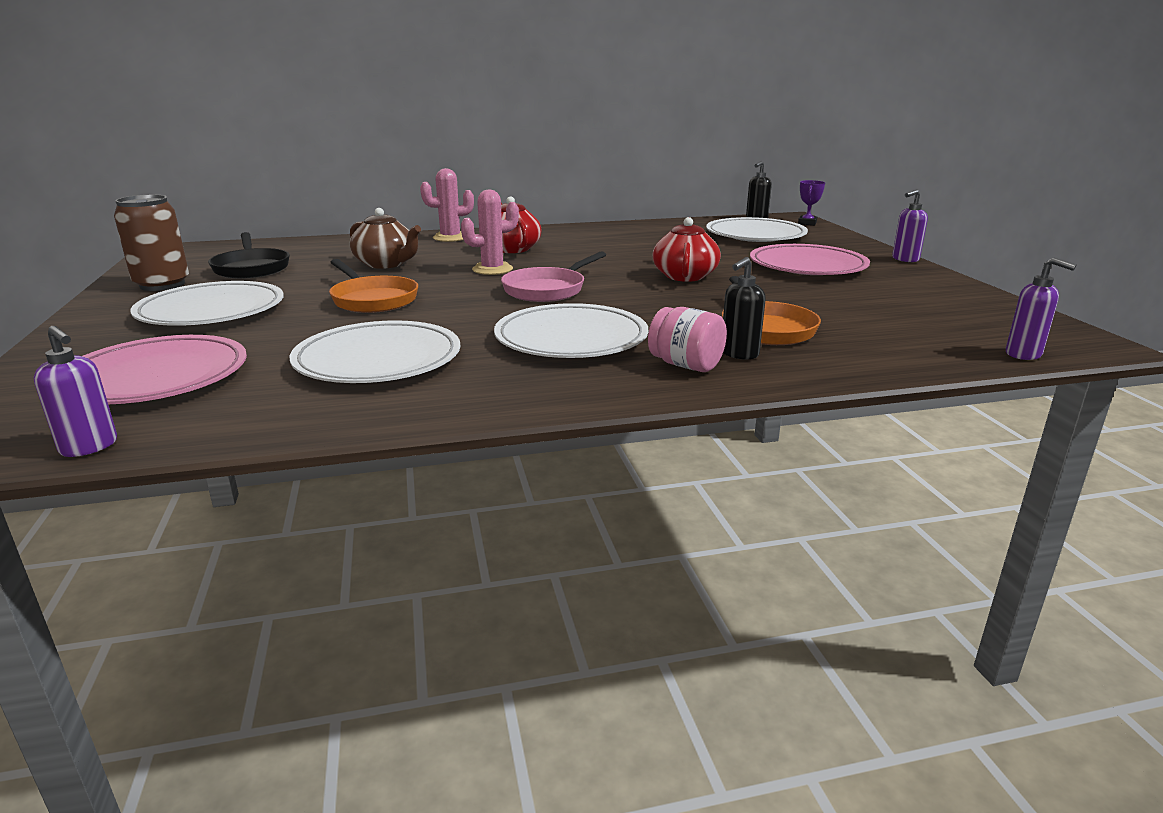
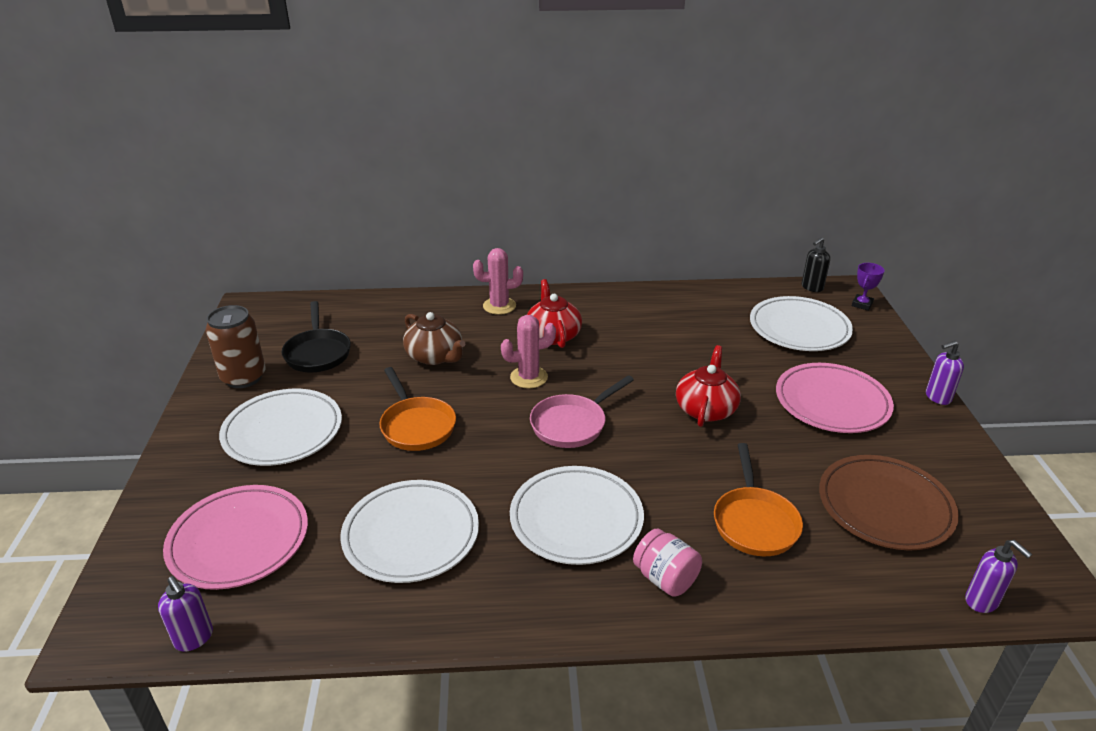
camera: 10 degrees right, 10 degrees up
black soap dispenser [723,257,766,360] -> none
none -> brown plate [819,455,959,550]

